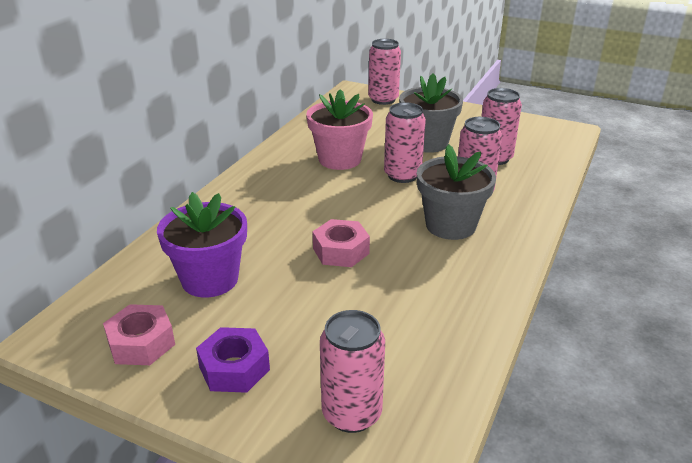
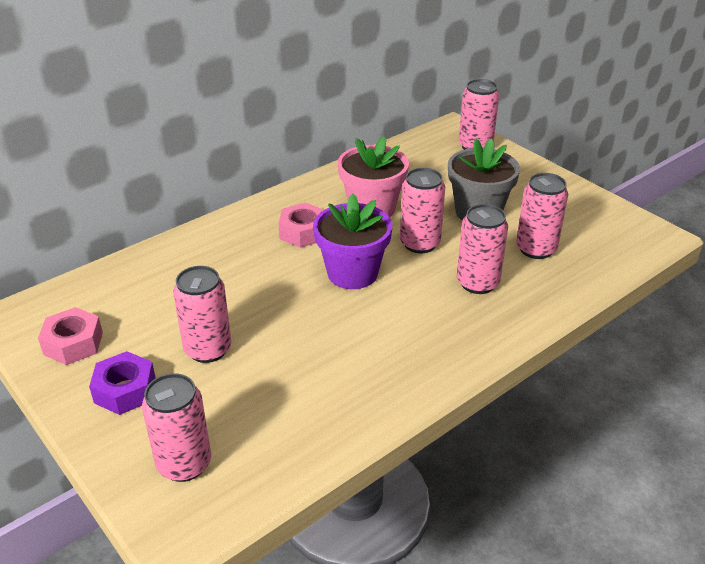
camera: 25 degrees right, 5 degrees up
purple flower pot [157,192,247,298] -> purple flower pot moved to [313,194,392,289]
pink nut [312,219,370,267] -> pink nut moved to [278,203,324,248]
grey flower pot [417,144,496,240] -> none
none -> pink can [173,266,231,363]

